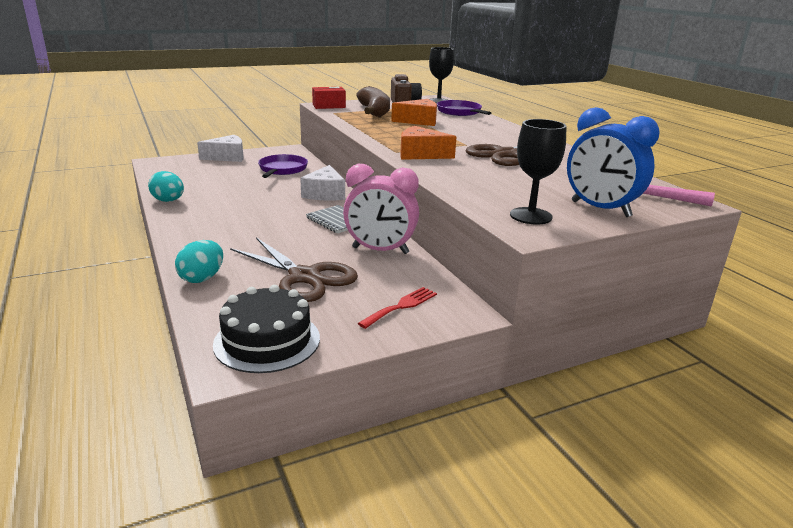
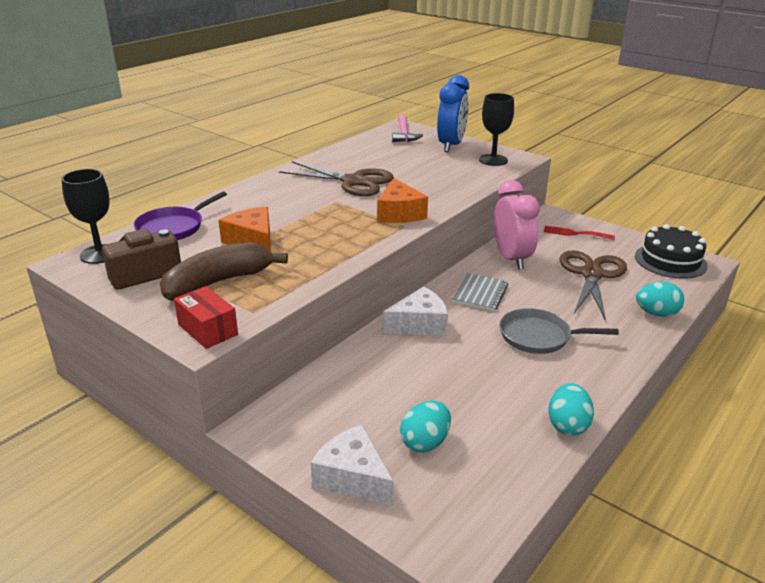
camera: 115 degrees left, 5 degrees up
purple pan [258,154,308,178] -> none
none -> turquoise egg [400,401,451,453]
none -> grey pan [499,308,619,354]

